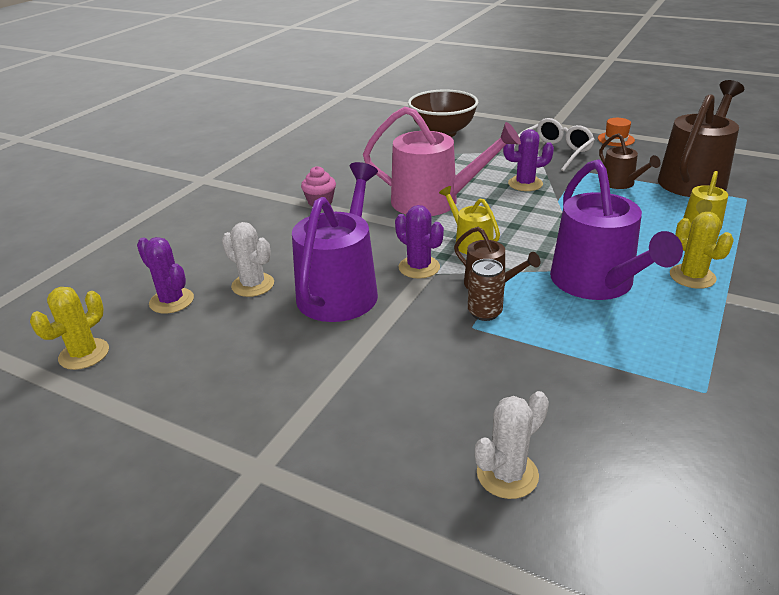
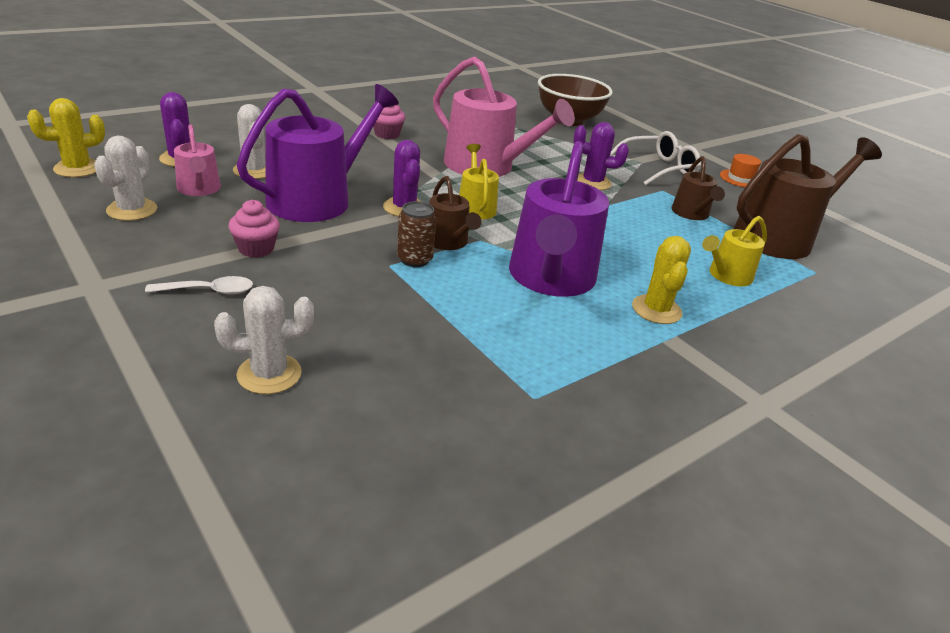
camera: 20 degrees right, 0 degrees up
none -> white cactus [94,136,157,221]
none -> white spoon [145,276,253,295]
none -> pink watering can [174,125,221,196]
none -> pink cupcake [228,200,280,258]

